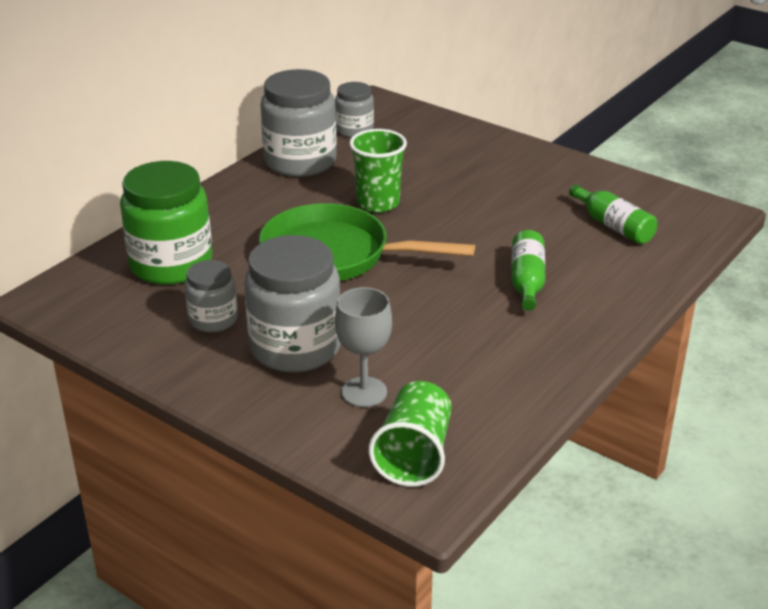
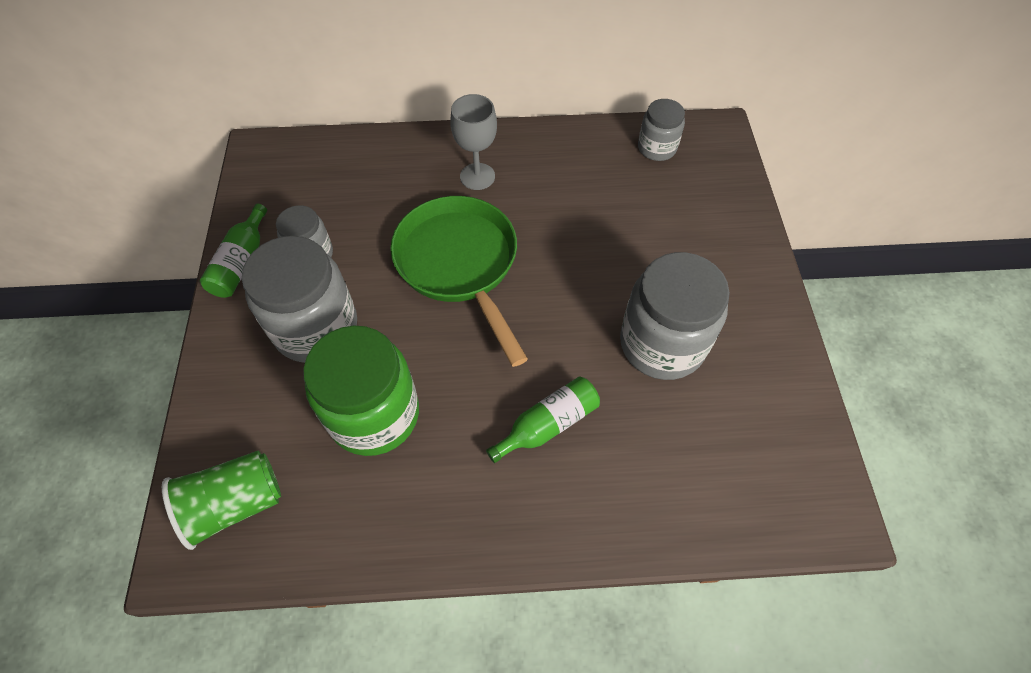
camera: 50 degrees right, 25 degrees up
green jar [120,161,212,285] -> green jar moved to [303,326,419,456]
grey jar [261,69,337,177] -> grey jar moved to [620,252,730,380]
grey goblet [335,287,392,407] -> grey goblet moved to [450,94,497,190]
green cup [349,129,407,213] -> none
green bottle [569,184,657,244] -> green bottle moved to [200,204,267,298]

